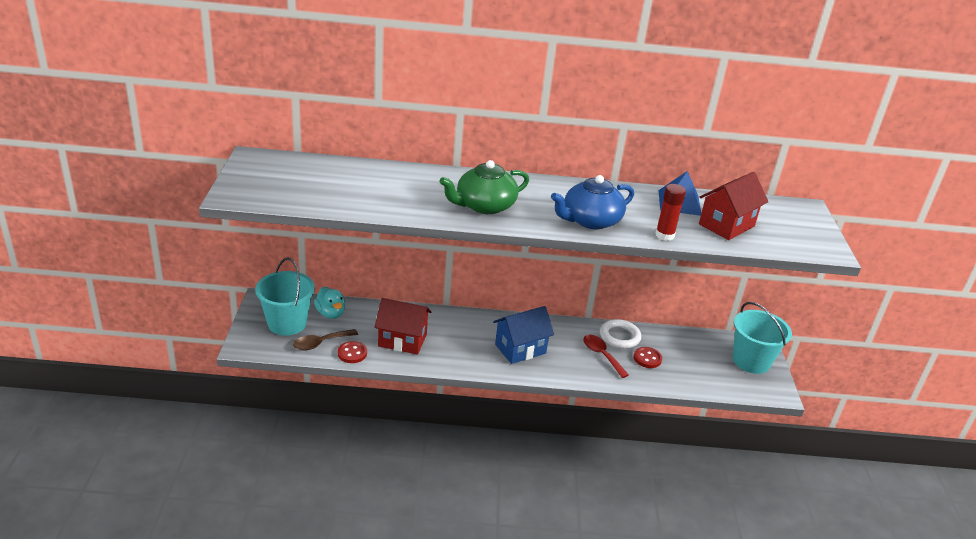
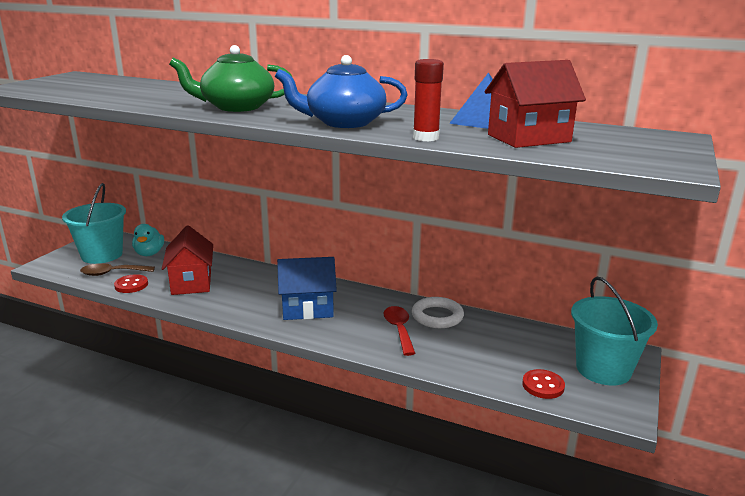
camera: 25 degrees right, 10 degrees down
red house [375,298,432,355] -> red house turned 45 degrees clockwise [162,225,213,295]
red button [634,347,662,368] -> red button moved to [522,369,565,399]

